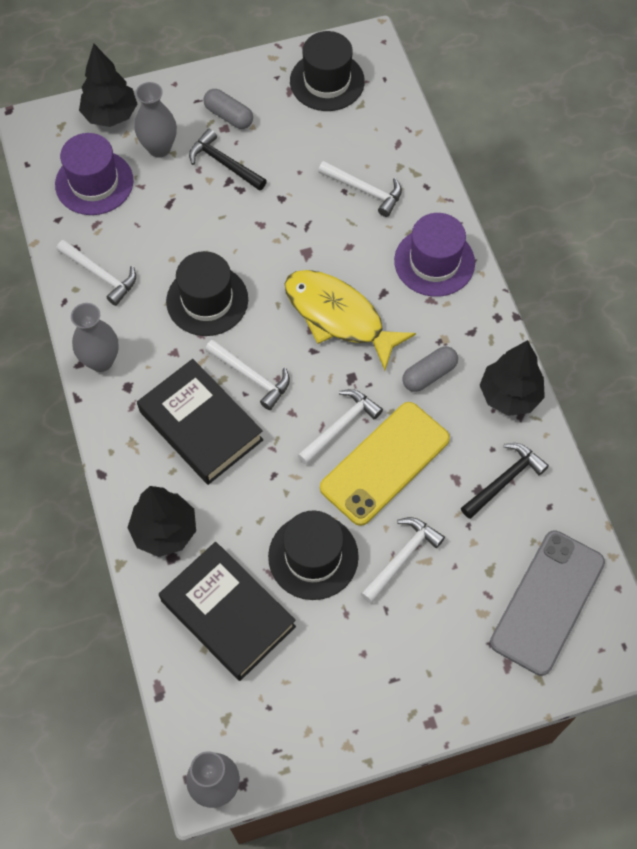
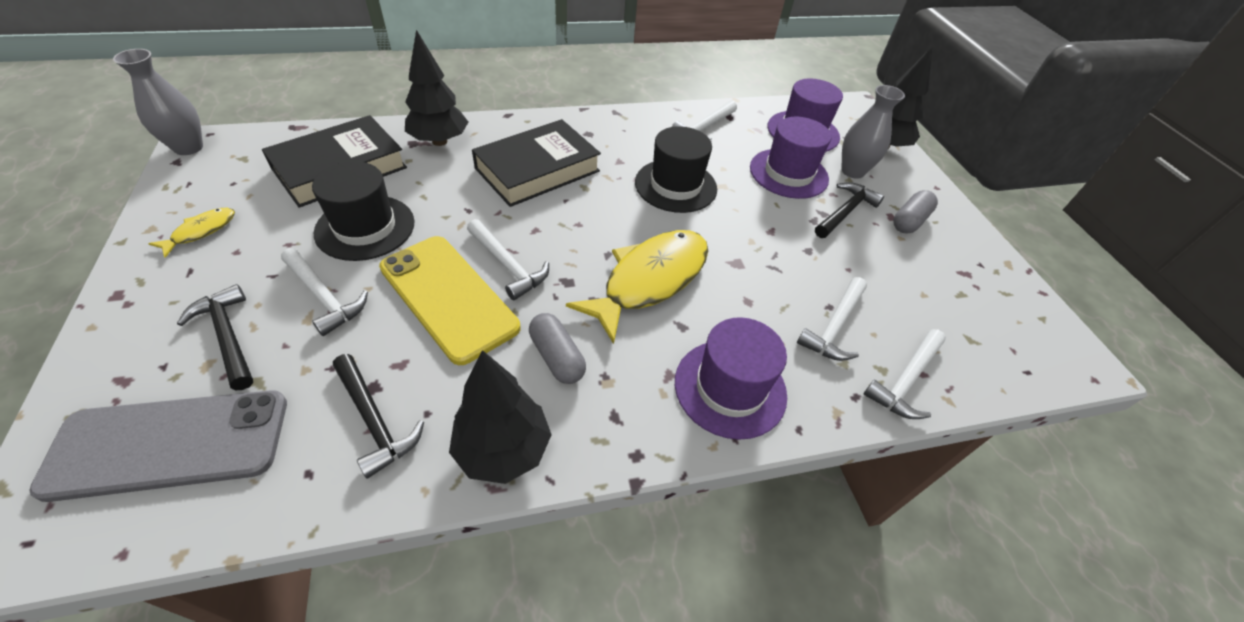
camera: 90 degrees right, 15 degrees down
grey vase [71,303,119,372] -> none
white hammer [205,339,290,410] -> white hammer moved to [863,329,946,419]
black hat [290,31,365,111] -> none
grey phone [490,530,605,676] -> grey phone turned 45 degrees counterclockwise [29,390,287,502]
none -> yellow fish [148,208,235,258]
none -> black hammer [177,284,253,390]
none -> purple hat [750,117,831,199]

